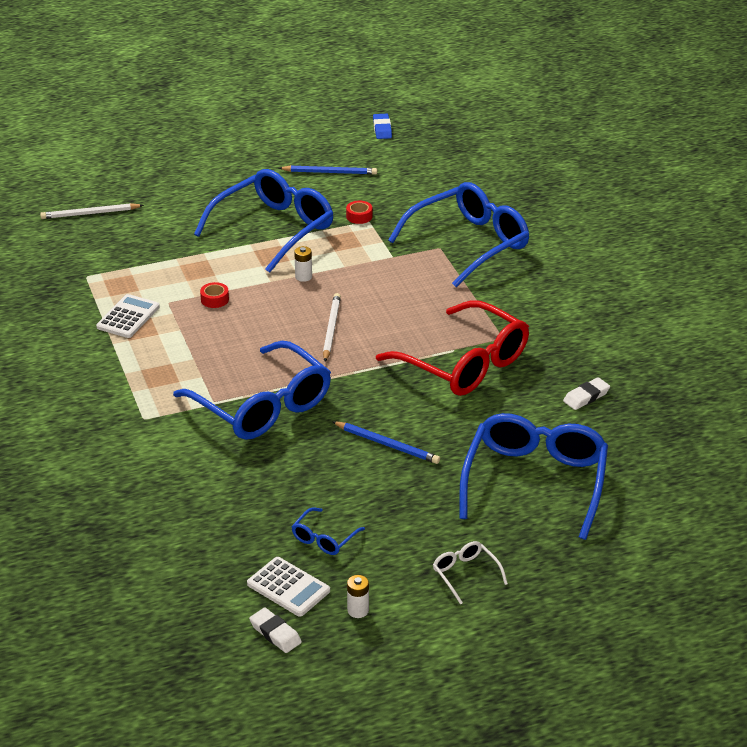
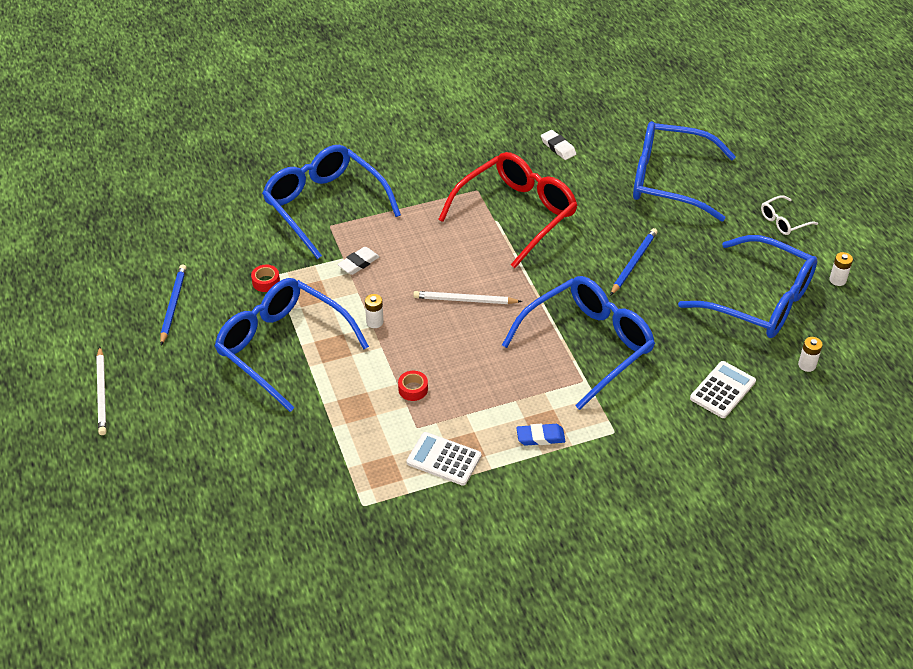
camera: 90 degrees left, 10 degrees up
white pencil [40,203,144,219] -> white pencil moved to [96,347,107,435]
white calculator [247,557,330,617] -> white calculator moved to [690,361,756,418]
white eraser [249,608,302,653] -> white eraser moved to [337,247,380,275]
blue glasses [291,507,365,555] -> blue glasses [678,235,817,338], size x2.36
blue eraser [373,114,392,139] -> blue eraser moved to [516,424,566,446]
none -> white battery [798,337,823,372]

